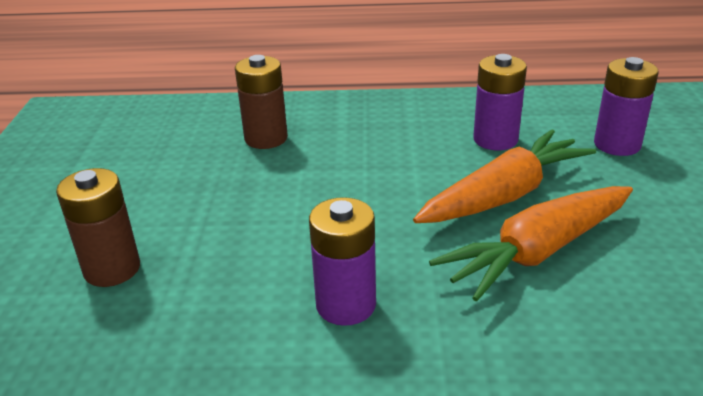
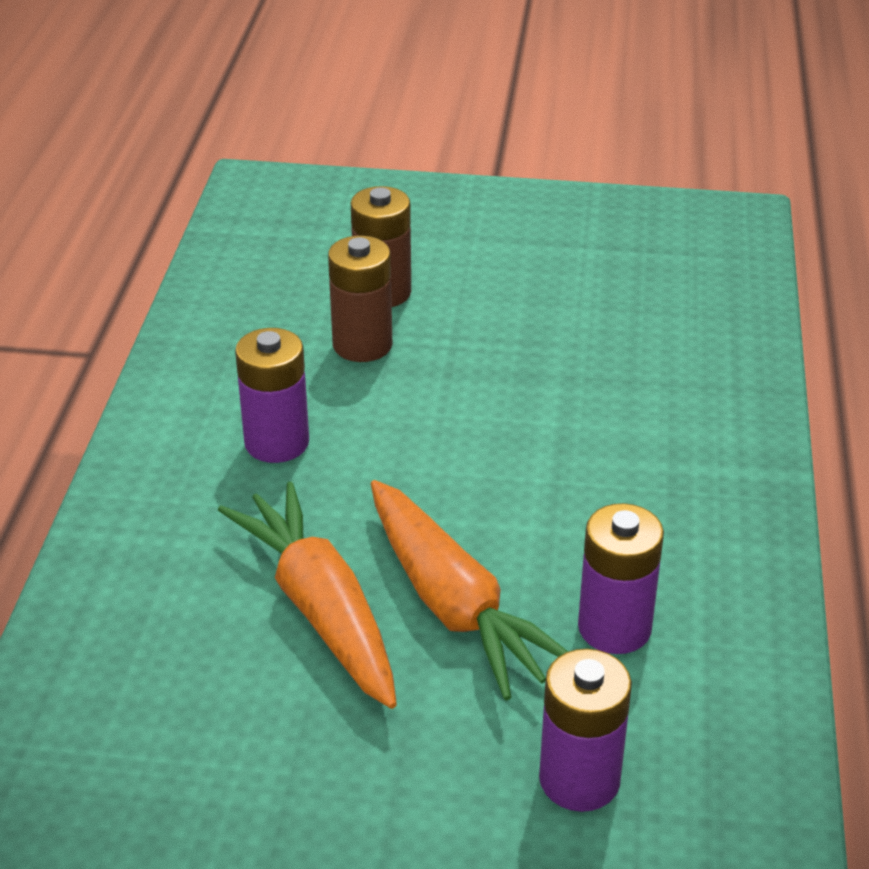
camera: 95 degrees right, 5 degrees up
brown battery [235,55,288,149] -> brown battery moved to [328,235,392,362]

